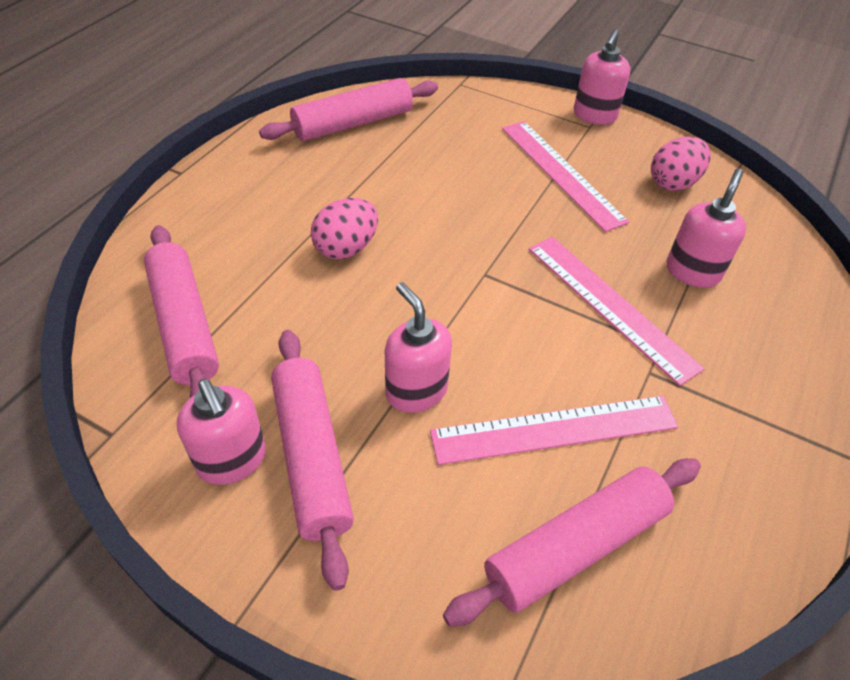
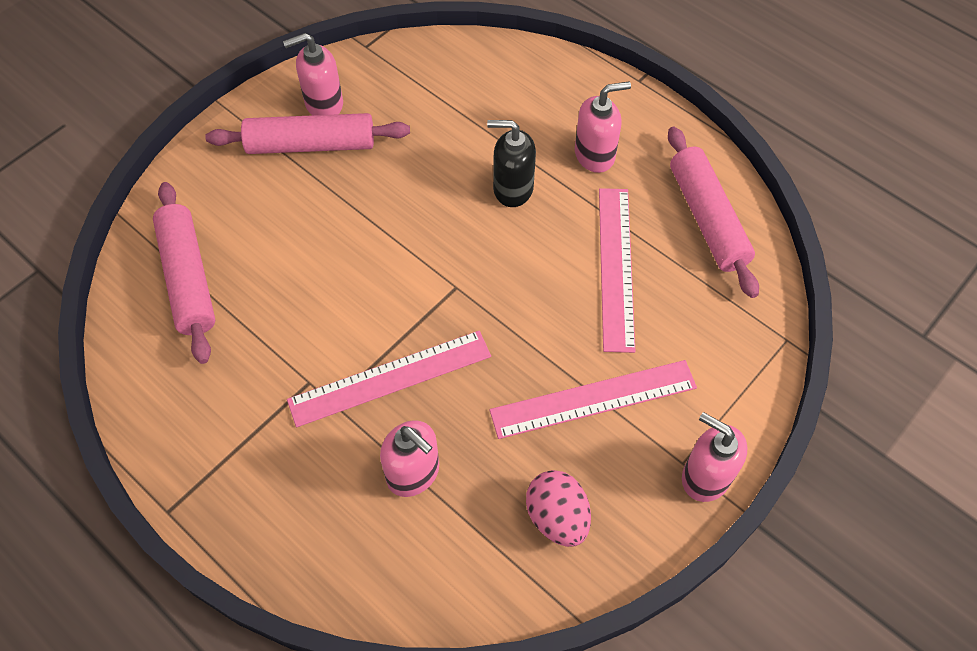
camera: 105 degrees right, 10 degrees up
pink rolling pin [144,225,219,398] -> none
pink egg [311,198,378,260] -> black soap dispenser [487,120,536,207]
pink soap dispenser [385,282,452,413] -> pink soap dispenser moved to [575,82,631,173]
pink ruler [430,396,678,465] -> pink ruler moved to [599,188,635,353]

